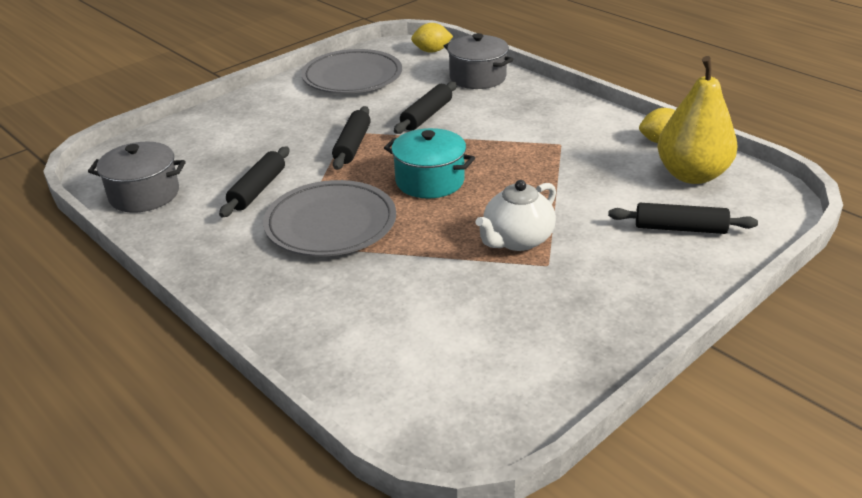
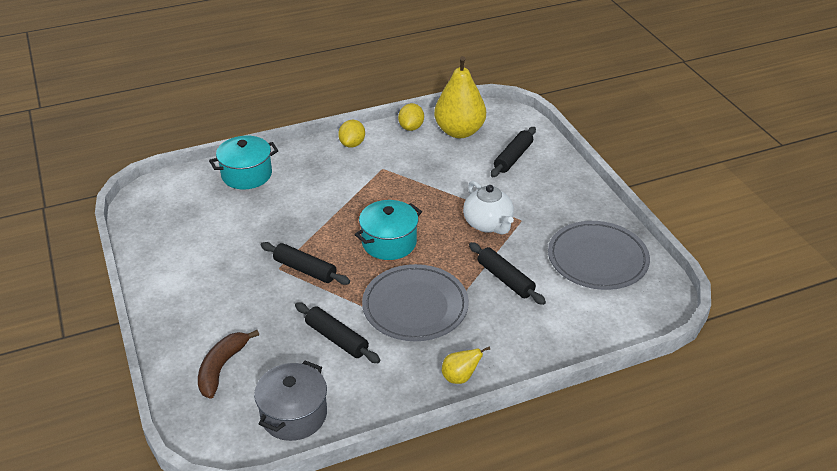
camera: 70 degrees left, 5 degrees up
grey plate [301,49,402,94] -> grey plate moved to [548,221,650,290]
black rolling pin [394,82,457,134] -> black rolling pin moved to [469,242,546,305]
yellow lemon [411,23,453,53] -> yellow lemon moved to [338,120,365,148]
grey pot [444,33,514,89] -> turquoise pot [209,136,279,189]
none -> brown banana [198,330,259,399]
none -> yellow pear [442,346,490,384]

